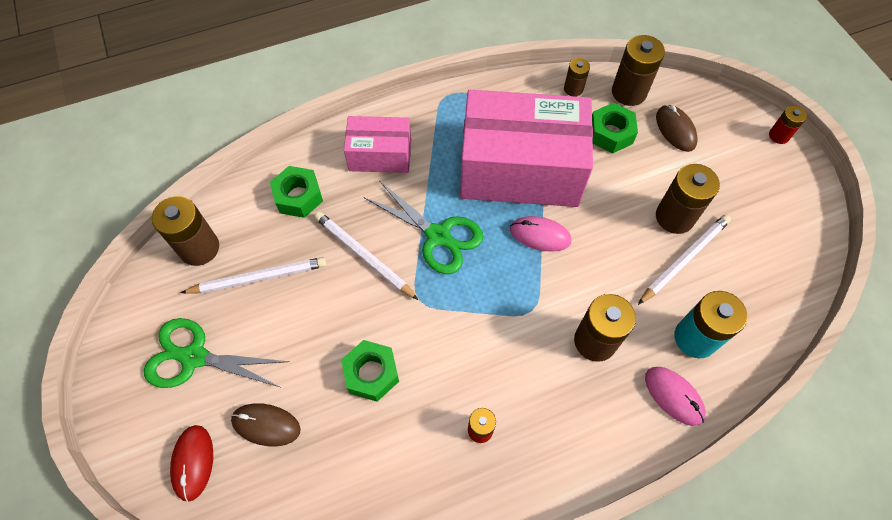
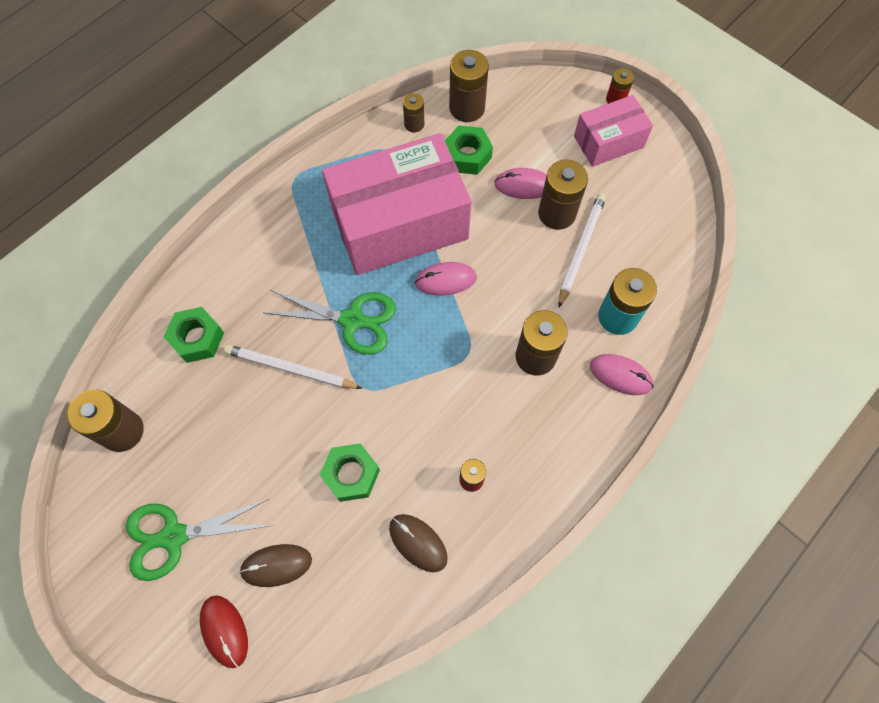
camera: 25 degrees left, 5 degrees up
white pencil [180,257,327,294] -> none
pink box [344,116,411,173] -> pink box moved to [574,95,653,167]
brown mouse [656,105,698,152] -> brown mouse moved to [389,514,448,572]
none -> pink mouse [494,168,547,199]

